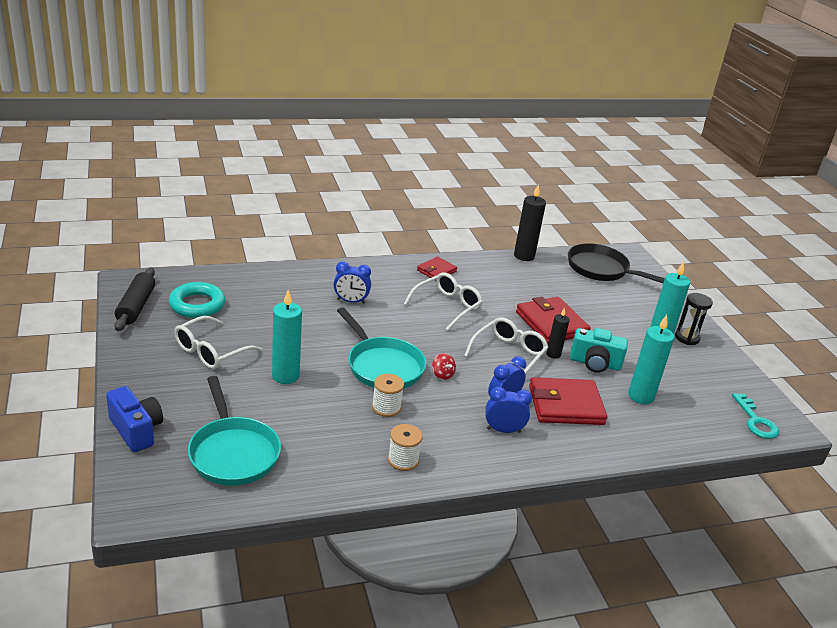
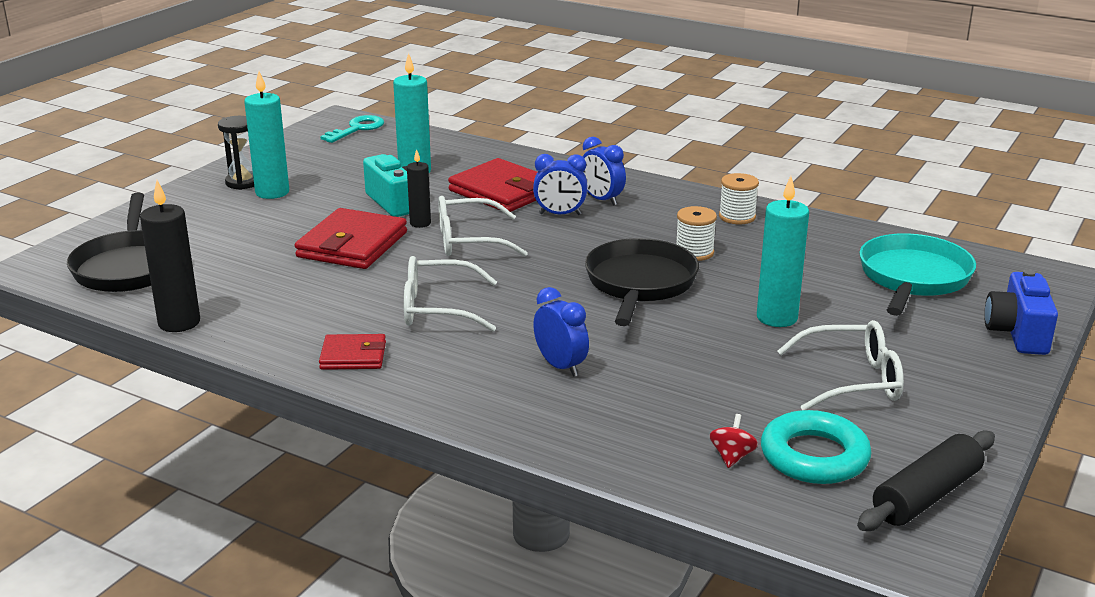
camera: 130 degrees left, 5 degrees down
turquoise pan [337,307,426,389] -> black pan [585,238,699,326]
red spinning top [432,353,456,380] -> red spinning top moved to [709,414,758,468]

